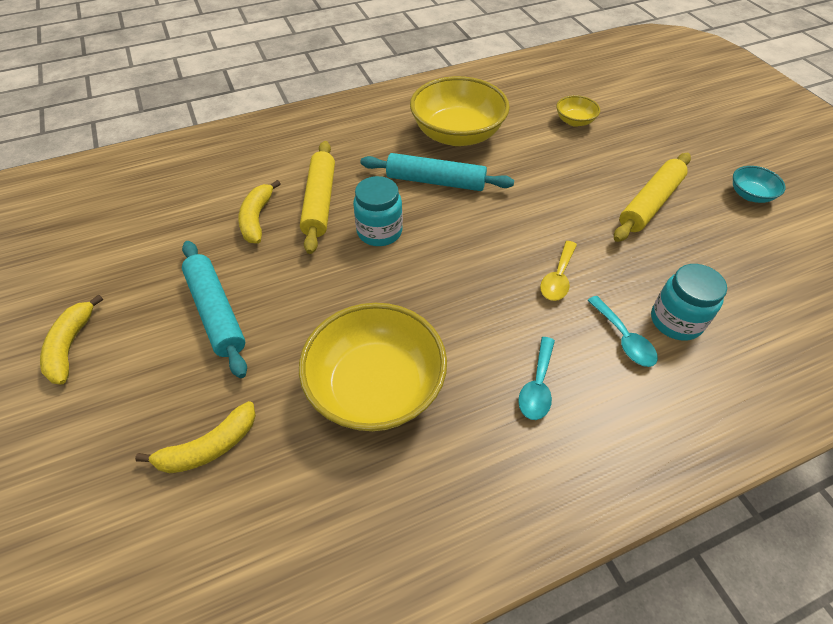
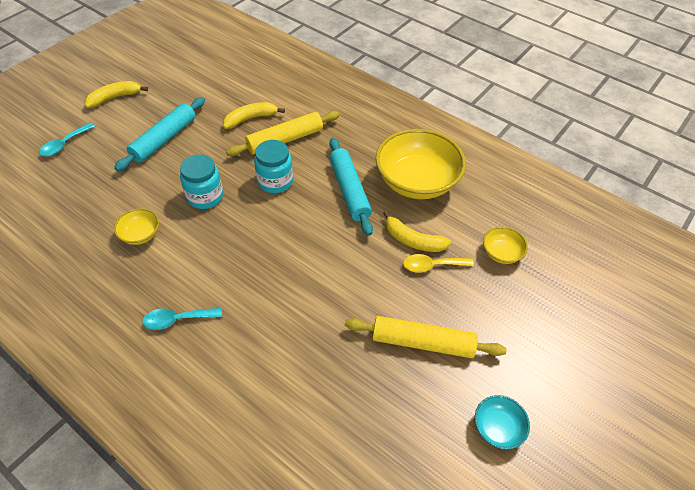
camera: 60 degrees right, 0 degrees up
yellow banana [135,401,256,473] -> yellow banana moved to [383,211,451,252]
yellow bowl [299,303,447,431] -> yellow bowl [114,208,159,245], size x0.46
yellow spoon [540,241,577,301] -> yellow spoon moved to [403,254,474,273]
turquoise spoon [587,296,658,367] -> turquoise spoon moved to [39,122,95,156]
turquoise jar [651,264,727,341] -> turquoise jar moved to [180,154,223,209]

